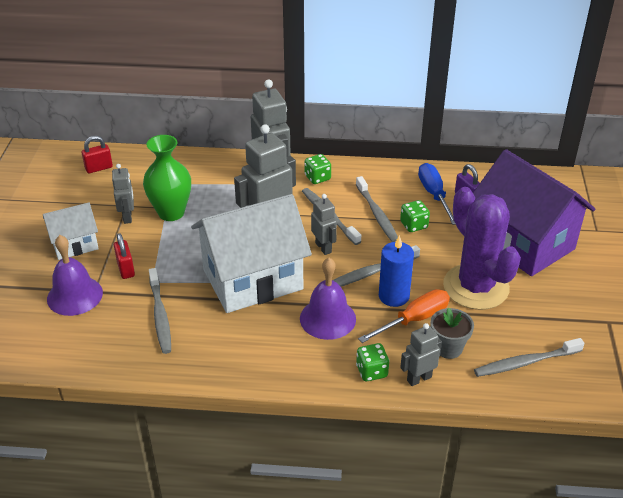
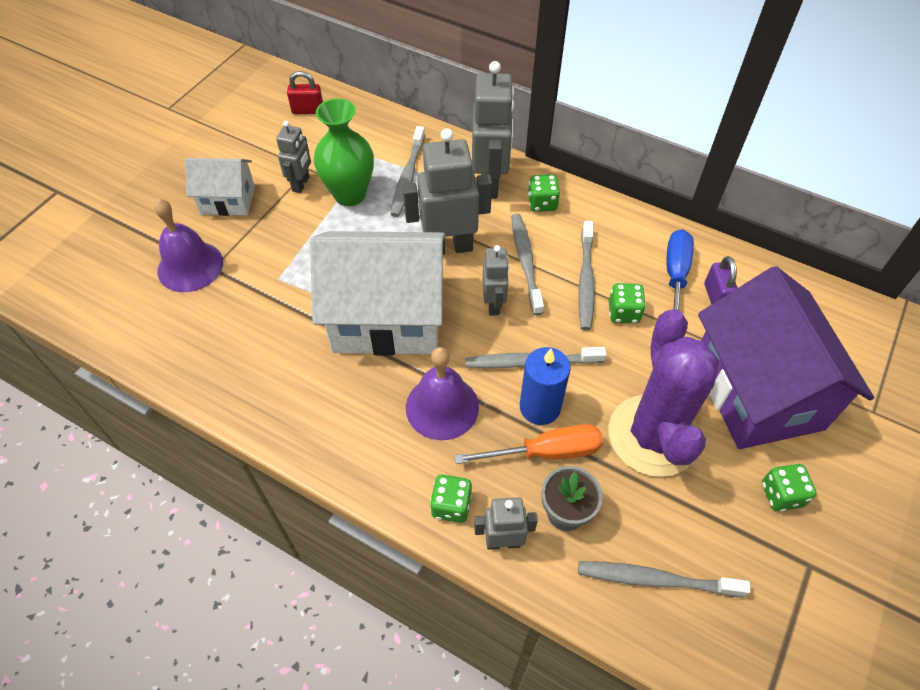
camera: 25 degrees right, 15 degrees up
red padlock [114,233,135,279] -> none
grey toothbrush [149,268,171,354] -> grey toothbrush moved to [390,126,425,217]
none -> green dice [762,464,817,511]

